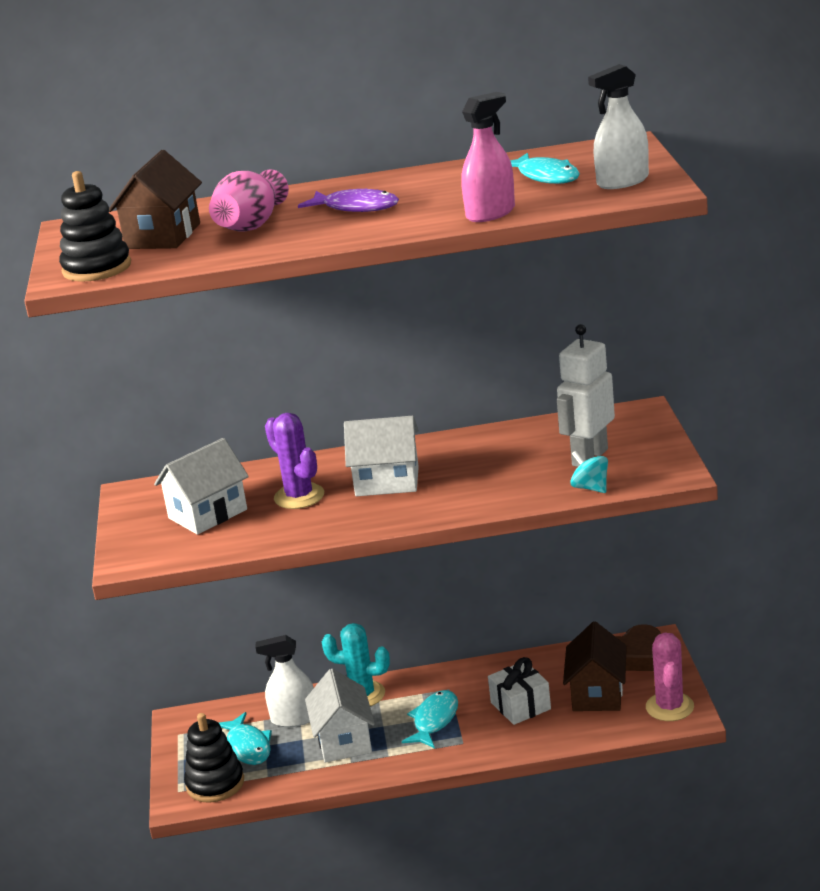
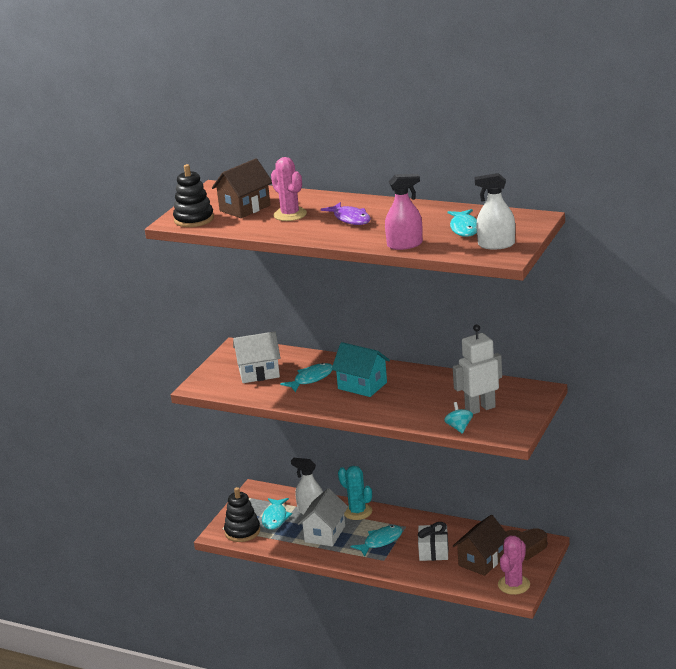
camera: 30 degrees right, 0 degrees up
pink vase [209,170,289,232] -> pink cactus [271,157,307,221]
purple cactus [265,413,324,509] -> turquoise fish [280,363,332,392]
white house [344,416,419,496] -> turquoise house [331,342,390,397]

